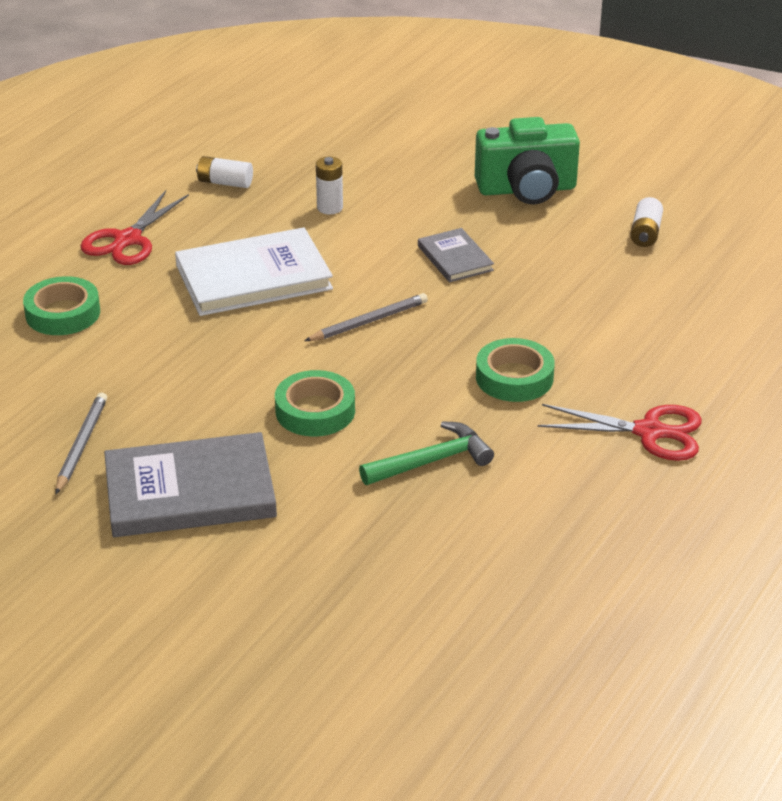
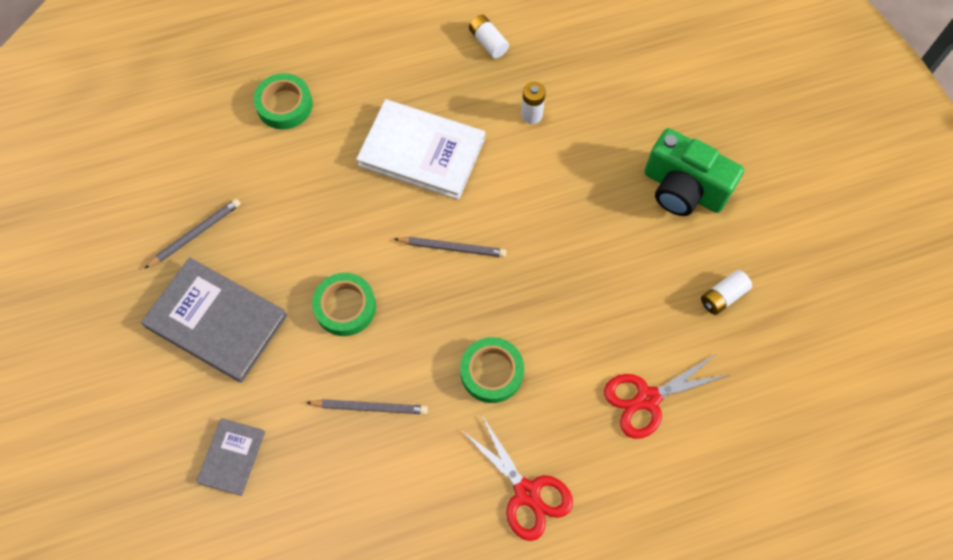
camera: 40 degrees right, 30 degrees up
red scissors [80,190,189,265] -> red scissors moved to [604,354,731,439]
green hammer [359,421,494,485] -> grey pencil [306,399,428,414]
grey book [418,228,494,282] -> grey book moved to [196,418,265,496]

